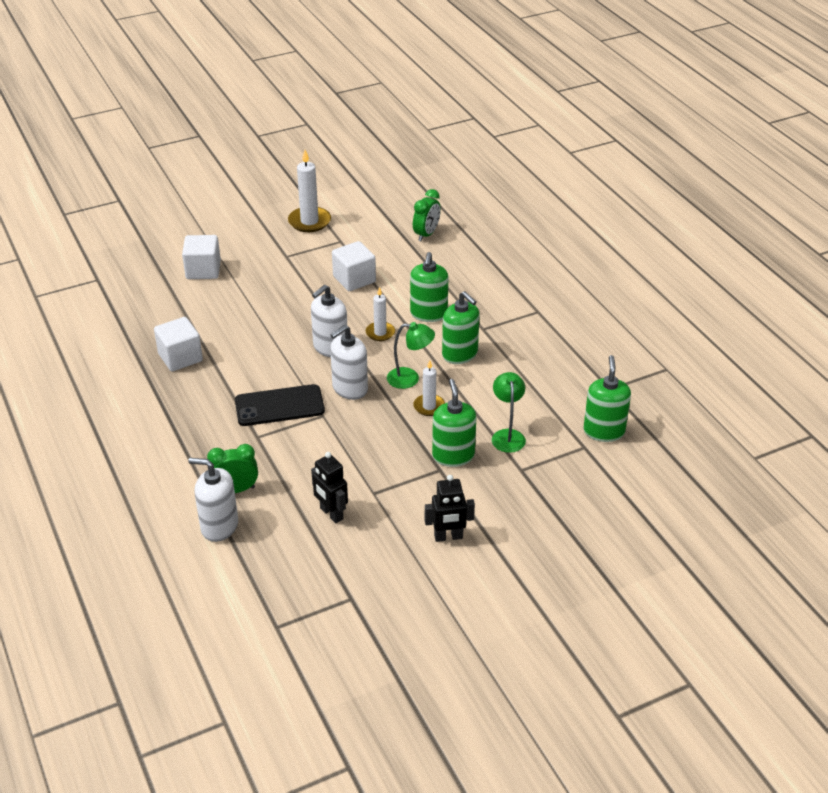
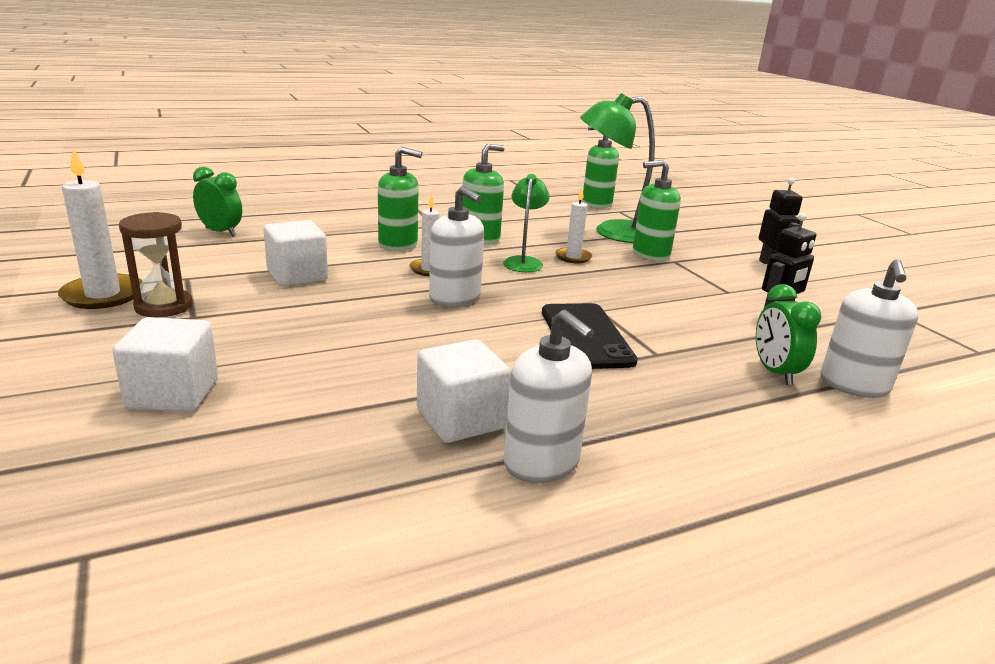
camera: 90 degrees left, 15 degrees down
white soap dispenser [330,325,368,400] -> white soap dispenser moved to [504,310,594,483]
green lamp [492,372,526,453] -> green lamp [580,93,655,243], size x1.75
none -> brown hourglass [119,212,193,318]

